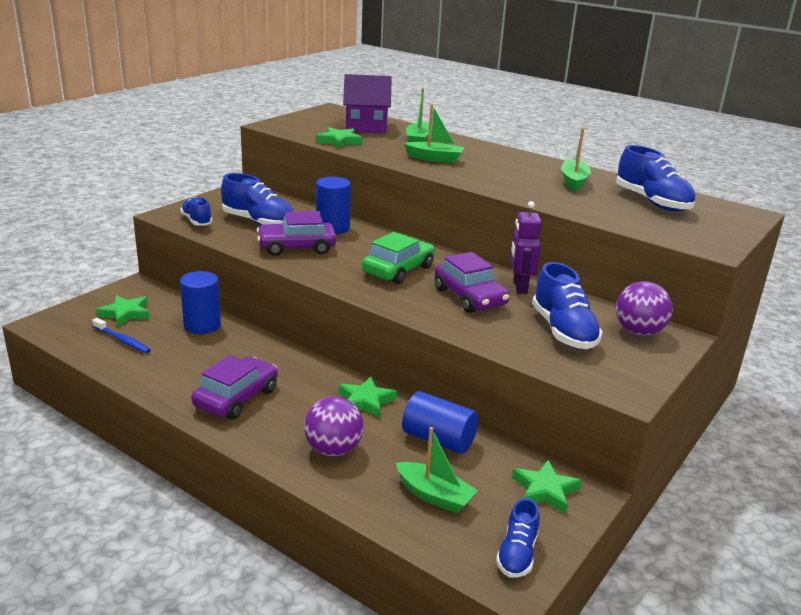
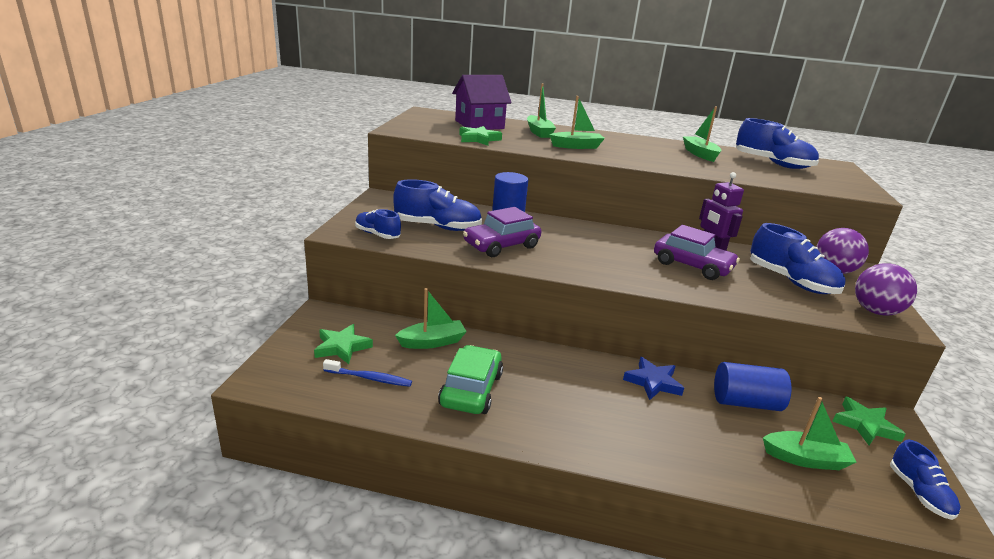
camera: 25 degrees left, 0 degrees up
blue cylinder [180,271,221,334] -> green boat [395,288,467,349]
purple car [191,355,278,420] -> none
purple ball [304,396,364,457] -> purple ball moved to [855,263,917,316]
green star [339,376,397,418] -> blue star [623,357,684,400]
green car [362,232,435,284] -> green car moved to [438,345,503,414]

